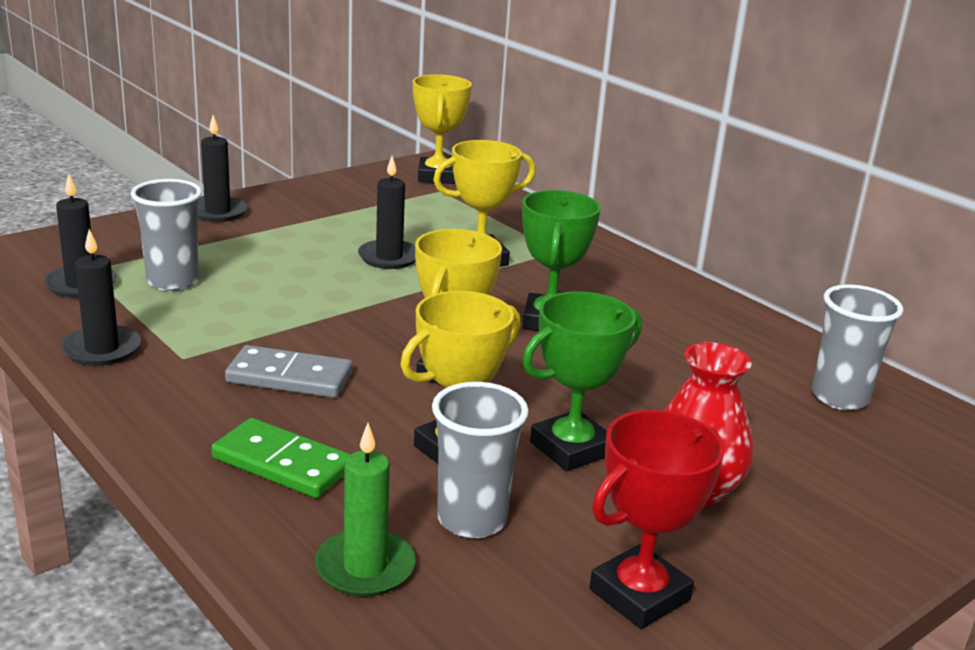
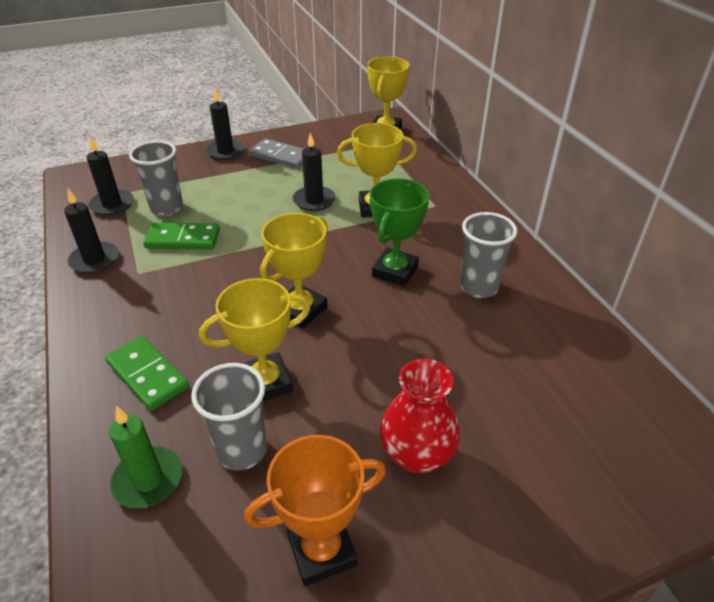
camera: 20 degrees right, 15 degrees up
grey domino [225,345,352,398] -> grey domino moved to [250,139,304,169]
green trophy [522,291,642,471] -> none
red trophy [589,410,725,629] -> orange trophy [244,435,386,586]
grey cup [812,284,903,410] -> grey cup moved to [460,212,517,298]
none -> green domino [143,223,220,249]

